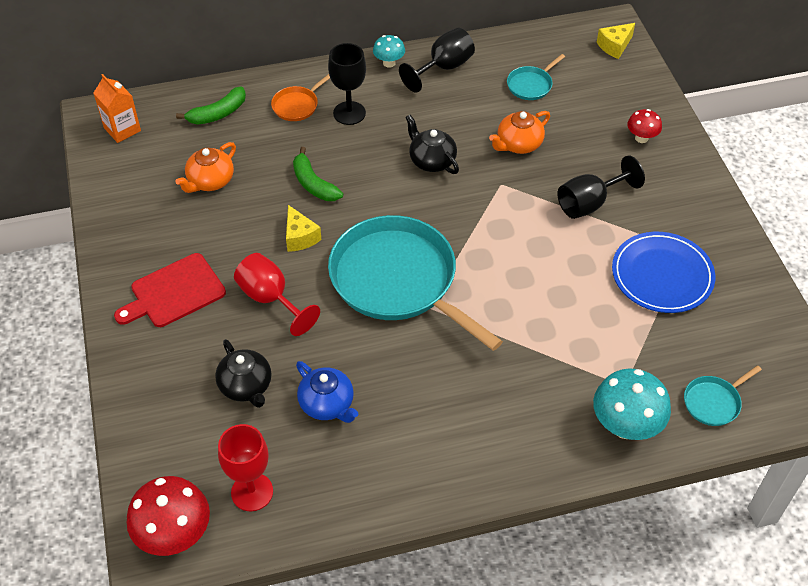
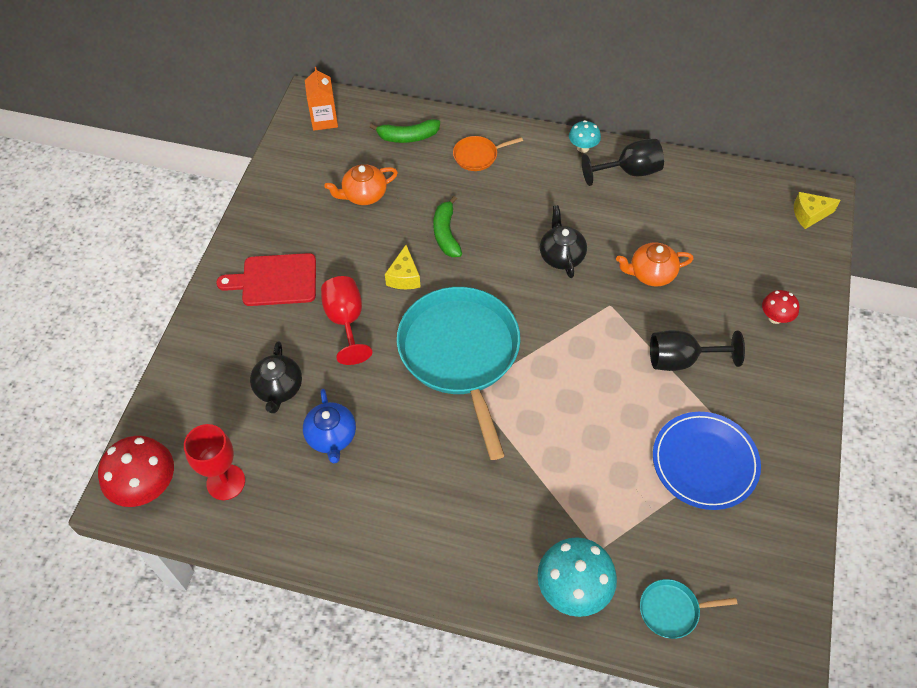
camera: 30 degrees right, 5 degrees up
black goblet [328,43,366,125] -> none
turquoise pan [507,54,565,100] -> none

